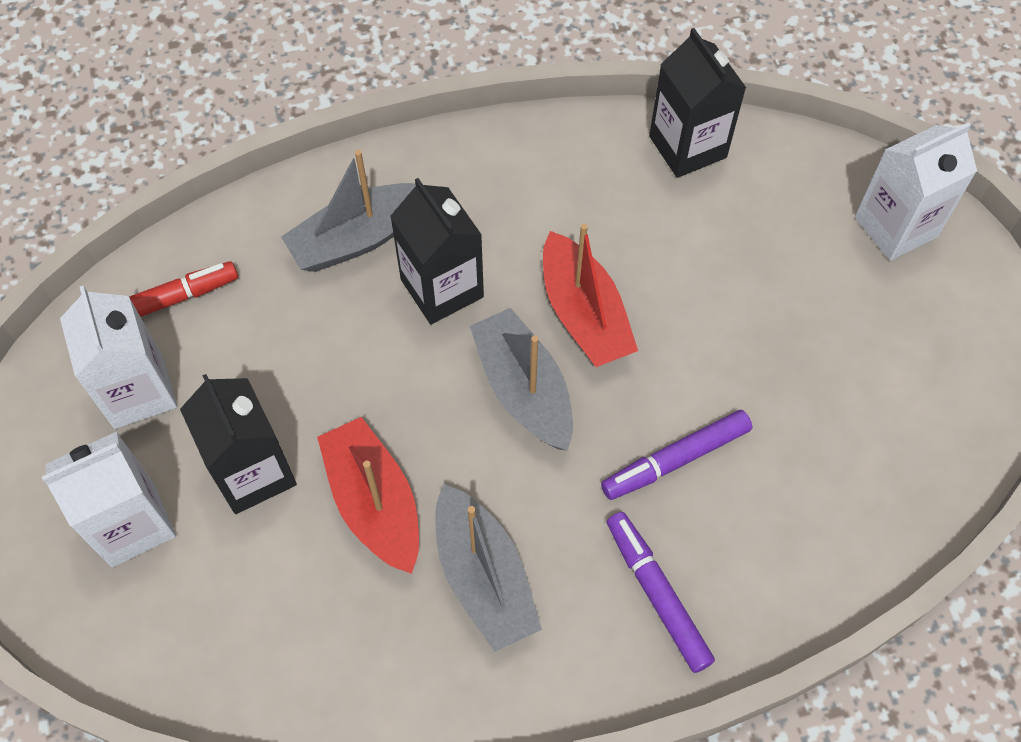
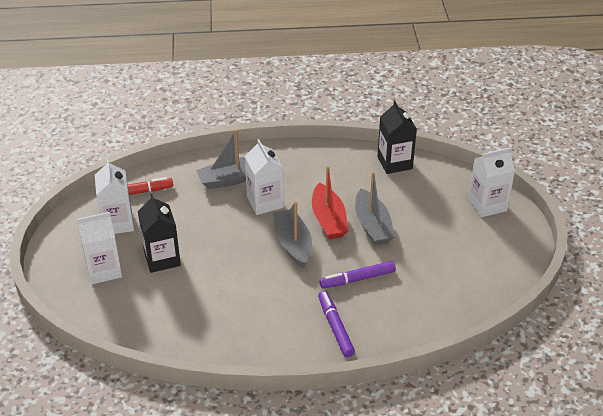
camera: 10 degrees right, 20 degrees down
red boat [317,417,419,574] -> none
black carton [390,178,484,324] -> white carton [245,139,284,215]
grey boat [435,484,542,652] -> grey boat moved to [355,171,395,245]

